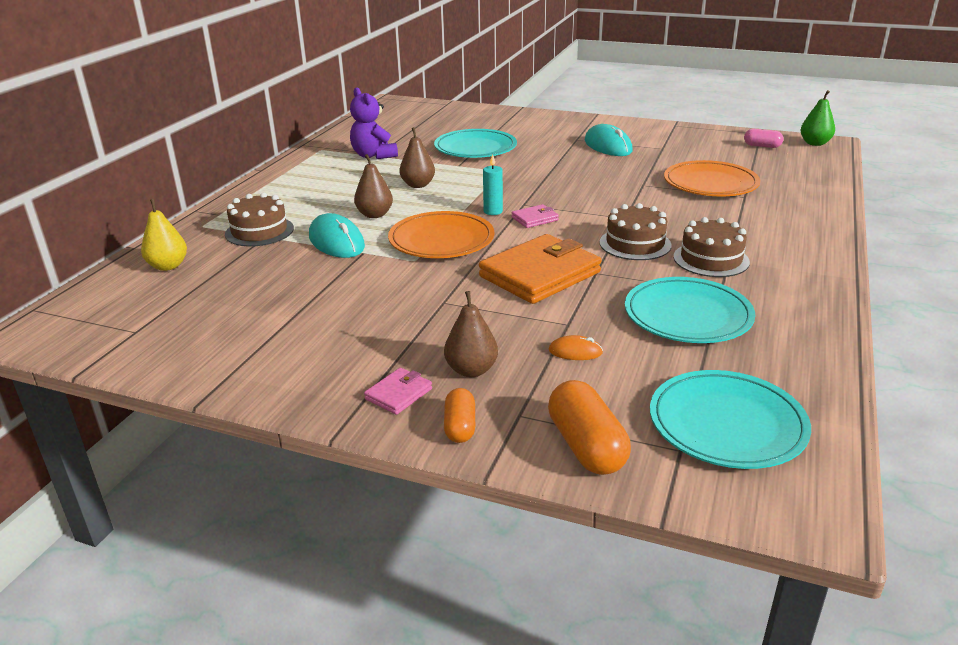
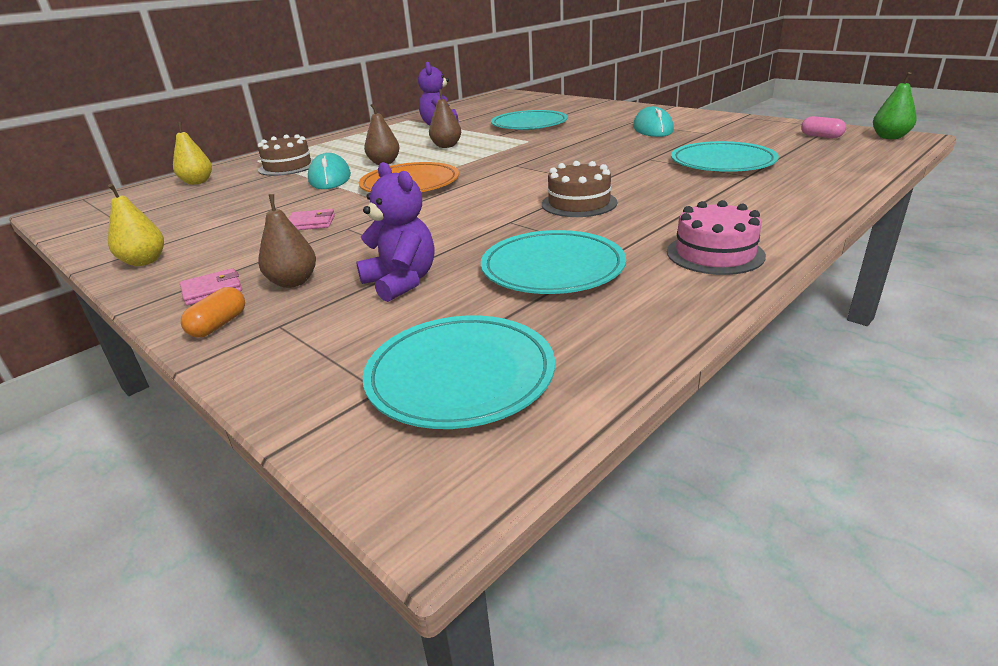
camera: 25 degrees right, 0 degrees up
orange wallet [479,234,601,304] -> none
turquoise candle [483,154,503,215] -> none
pink wallet [511,204,559,228] -> pink wallet moved to [288,209,335,230]
orange capsule [548,380,631,475] -> none
orange mouse [549,335,603,360] -> purple teddy bear [357,162,434,302]
orange plate [664,160,760,196] -> turquoise plate [671,141,779,172]
brown cake [674,217,750,277] -> none
none -> yellow pear [108,184,164,266]
none -> pink cake [667,200,766,275]

